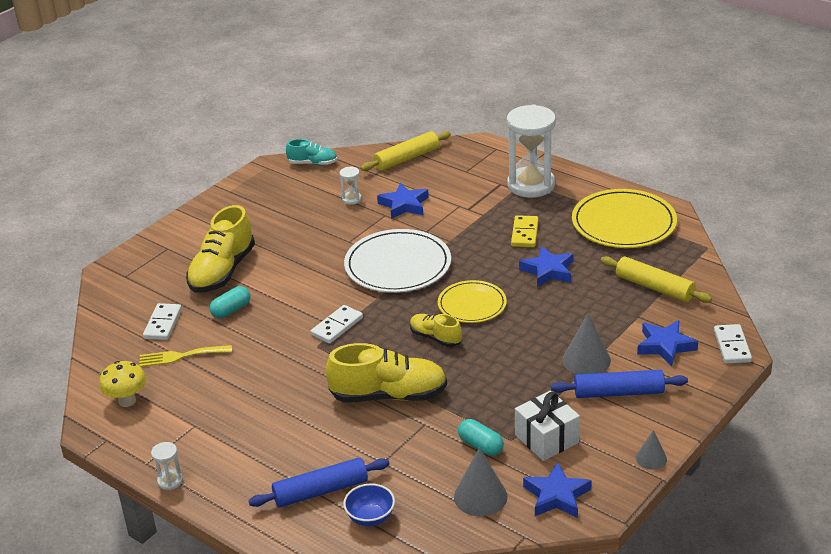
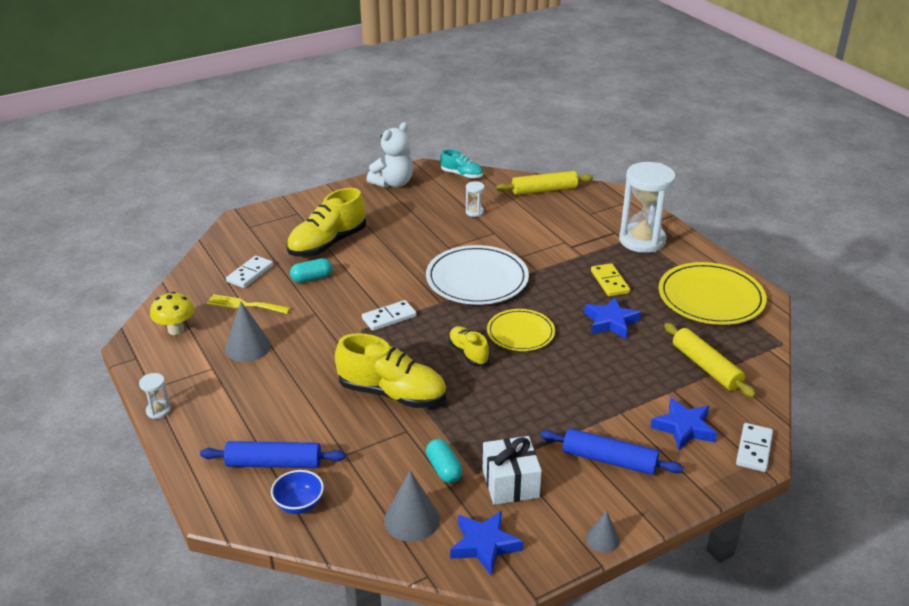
camera: 20 degrees right, 0 degrees up
blue star [377,183,429,219] -> none
yellow domino [511,215,539,247] -> yellow domino turned 45 degrees counterclockwise [591,263,630,297]
grey cone [562,313,611,374] -> grey cone moved to [225,302,271,362]
none -> white teddy bear [367,122,413,188]

